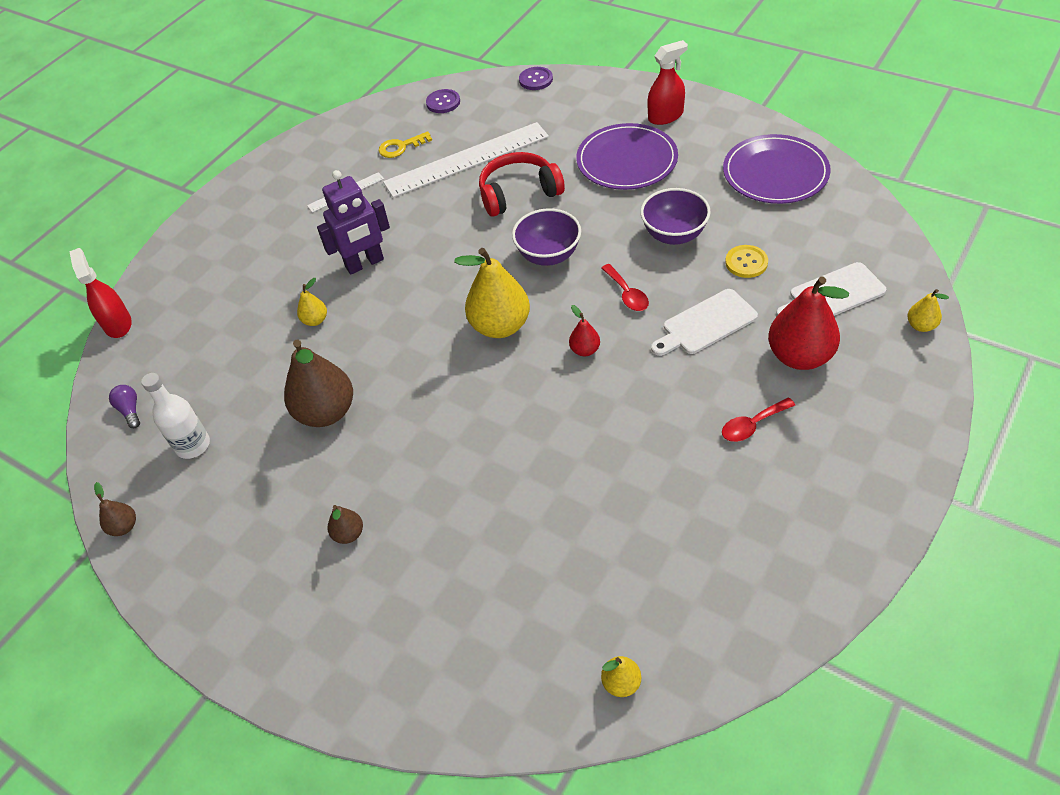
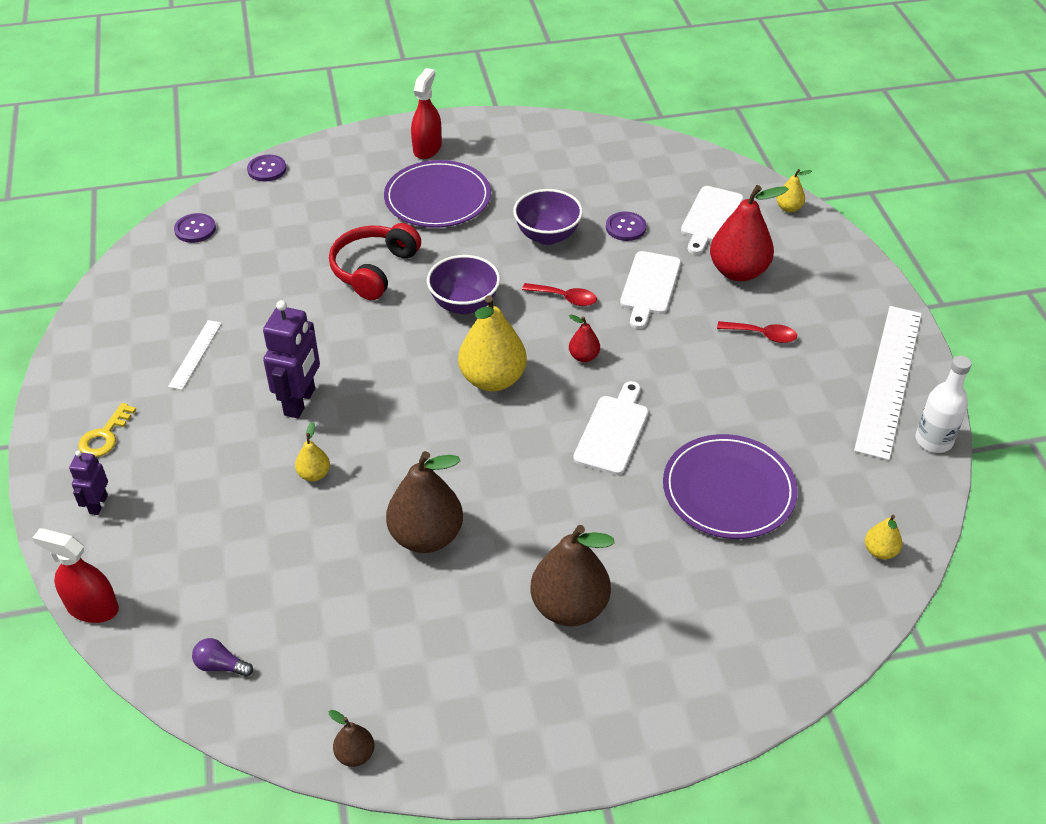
camera: 50 degrees left, 5 degrees down
white bottle [141,373,210,459] -> white bottle moved to [916,356,972,453]
brown pear [327,505,363,544] -> brown pear [531,525,614,626], size x2.11
yellow key [379,131,432,158] -> yellow key moved to [78,403,136,457]
white ruler [383,122,549,198] -> white ruler moved to [854,306,922,460]
red spoon [722,397,795,442] -> red spoon turned 90 degrees counterclockwise [717,321,797,343]
purple plate [723,134,831,204] -> purple plate moved to [663,434,798,539]
yellow button [725,245,768,278] -> purple button [606,212,646,241]
none -> purple robot [69,450,108,515]
none -> white cutting board [573,381,649,475]

